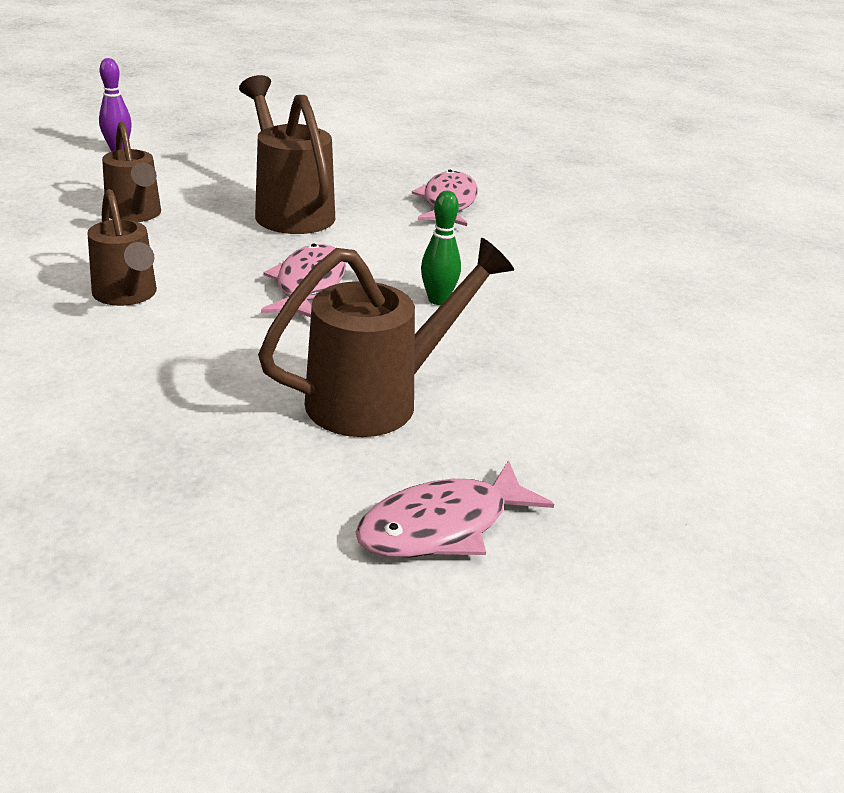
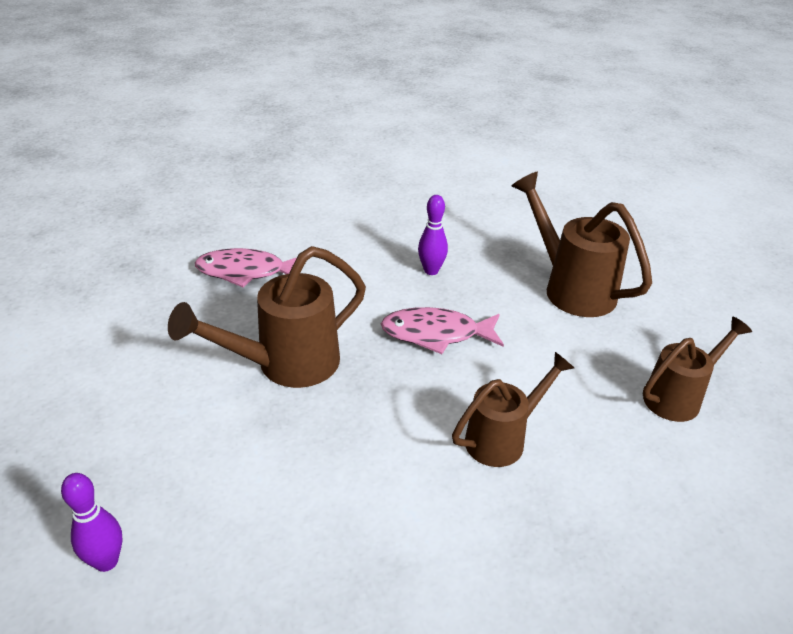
camera: 95 degrees left, 5 degrees up
brown watering can [102,121,161,222] -> brown watering can moved to [643,317,752,422]
pink fish [355,460,554,558] -> none
green bowling pin [421,191,461,305] -> purple bowling pin [418,195,448,275]

